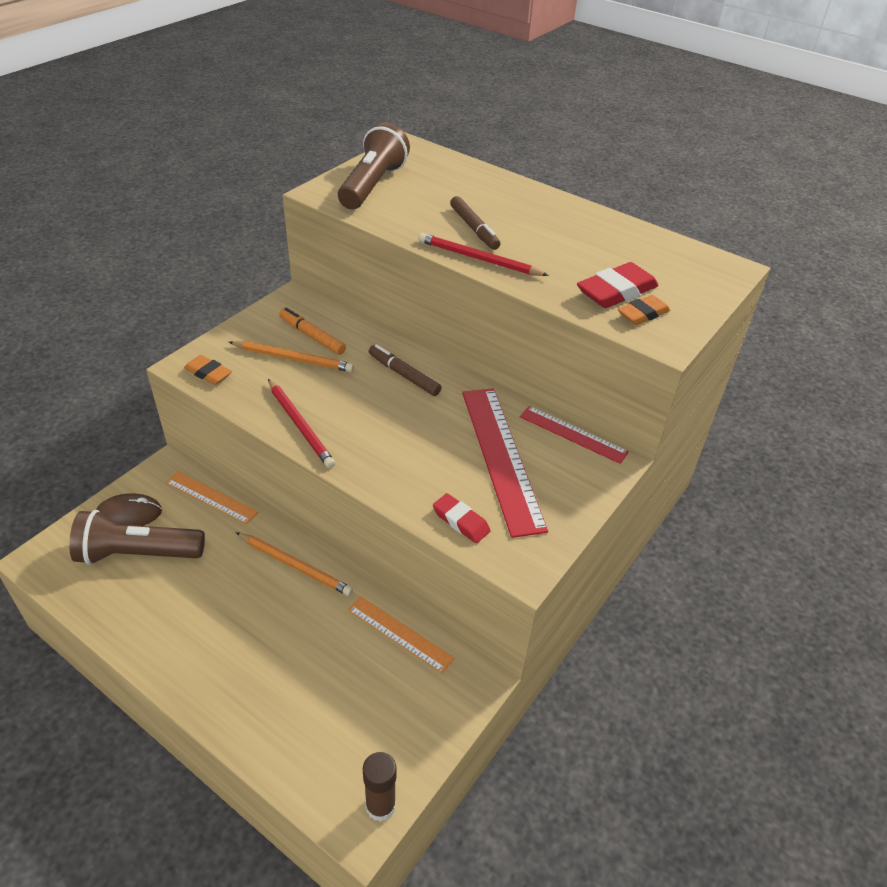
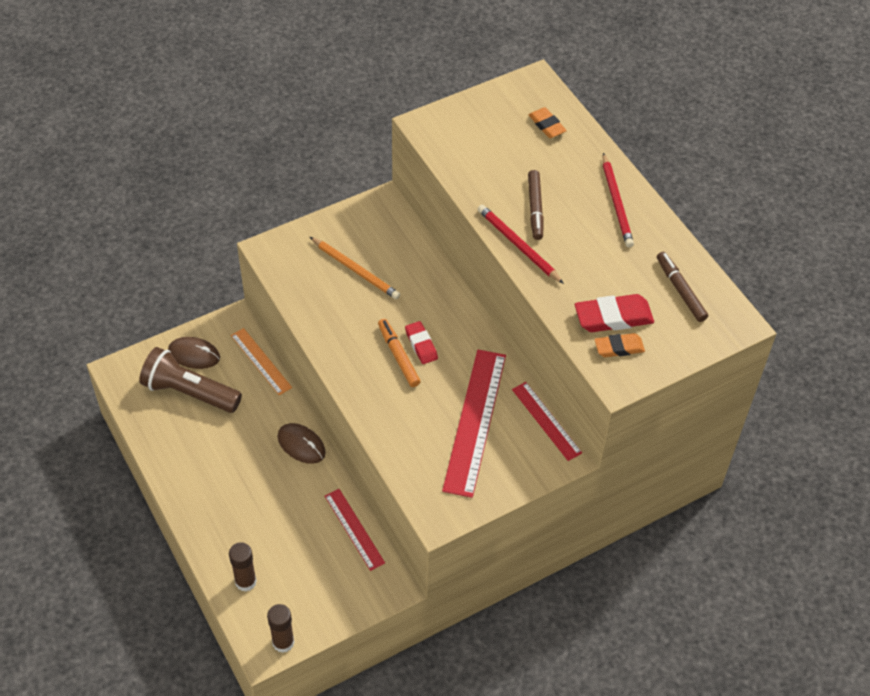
camera: 25 degrees right, 10 degrees up
orange eraser [184,355,232,385] -> orange eraser moved to [529,107,567,138]
orange pencil [236,532,353,596] -> brown mouse [277,423,326,464]
red pencil [268,379,335,468] -> red pencil moved to [603,153,634,247]
orange marker [279,308,346,355] -> orange marker moved to [378,319,421,387]
brown flashlight [338,122,410,209] -> none
orange ruler [348,596,454,673] -> red ruler [325,489,385,571]
brown marker [369,344,441,396] -> brown marker moved to [657,252,708,322]
red eraser [433,493,491,543] -> red eraser moved to [405,321,438,364]
none -> brown glue stick [229,542,257,592]

